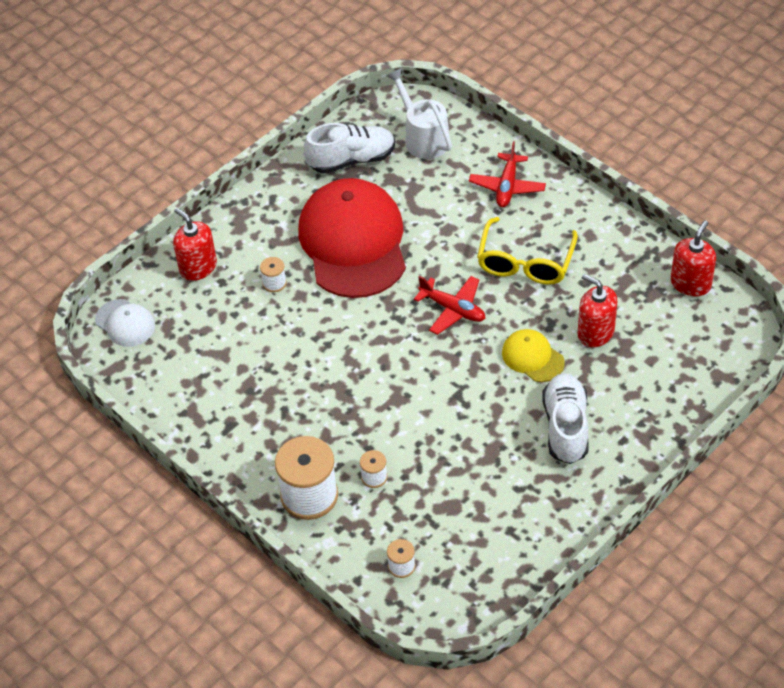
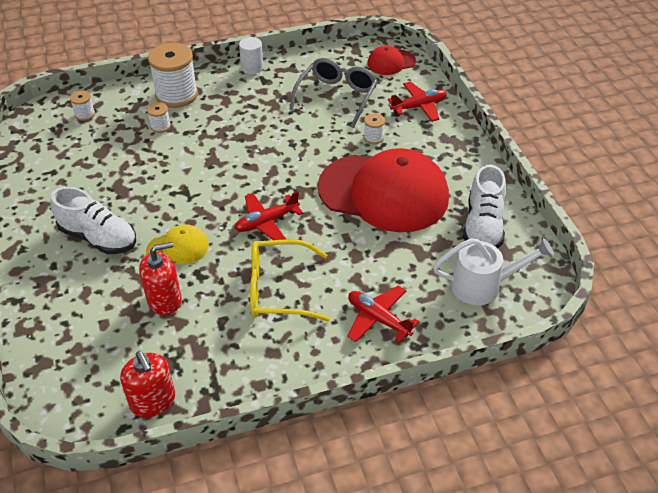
camera: 115 degrees right, 5 degrees down
white cap [95,299,155,347] -> red cap [367,46,416,75]
red soap dispenser [173,208,217,281] -> red plane [388,82,447,122]
yellow glasses [477,217,578,285] -> yellow glasses turned 45 degrees counterclockwise [250,239,330,322]
none -> white cylinder [239,37,263,74]
none -> grey glasses [289,58,378,128]

